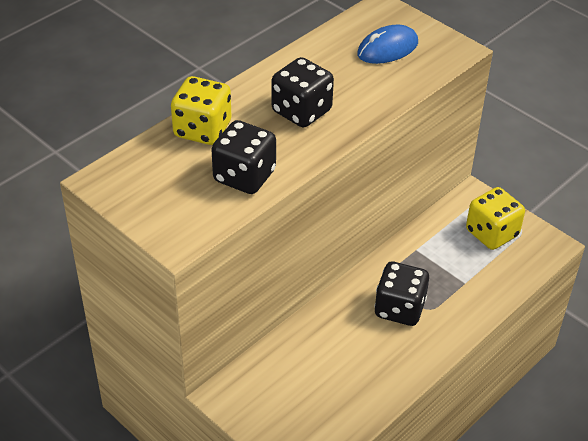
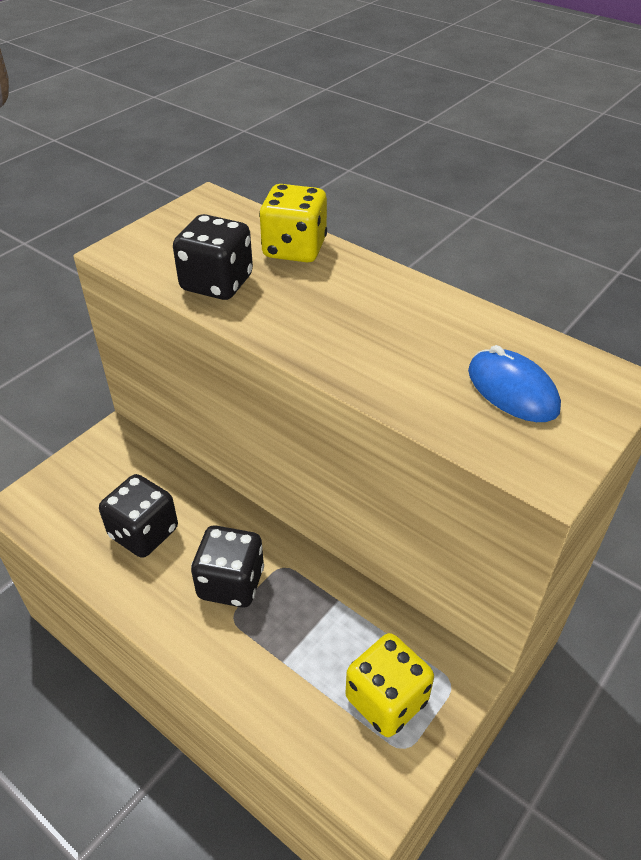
camera: 85 degrees right, 0 degrees up
black dice [272,57,334,128] -> black dice moved to [99,474,178,558]

